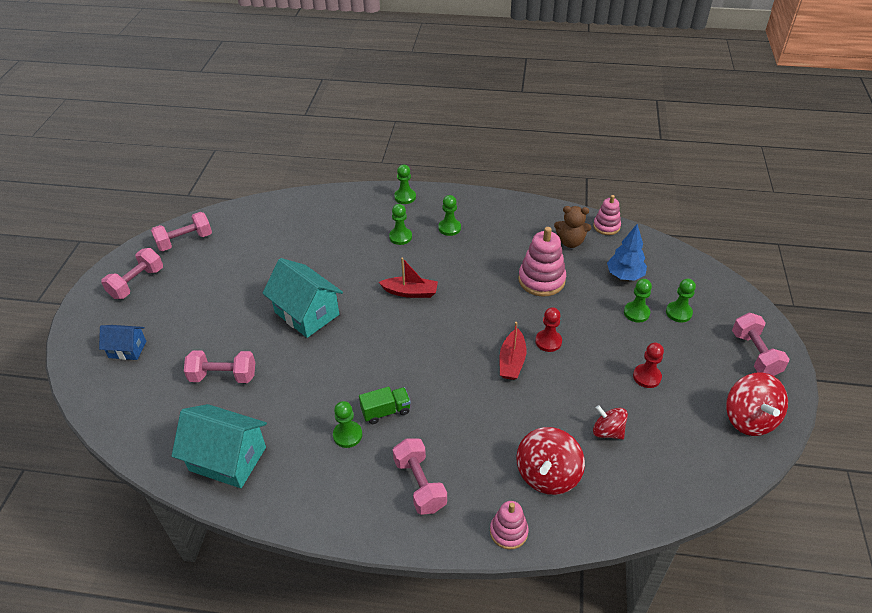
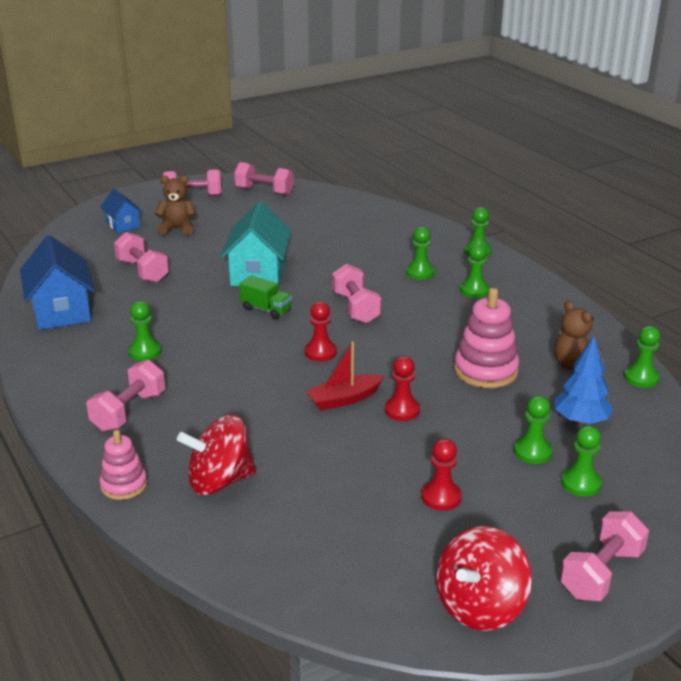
camera: 50 degrees right, 15 degrees down
turquoise house [172,404,267,488] -> blue house [20,235,95,330]
green truck [359,387,411,424] -> green truck moved to [239,276,292,320]
red boat [379,257,438,298] -> pink dumbbell [332,264,381,324]
pink stacking toy [593,195,621,235] -> green pawn [624,326,660,388]
red spinning top [593,405,628,440] -> none
none -> brown teddy bear [155,176,196,235]
none -> red pawn [305,302,337,361]

